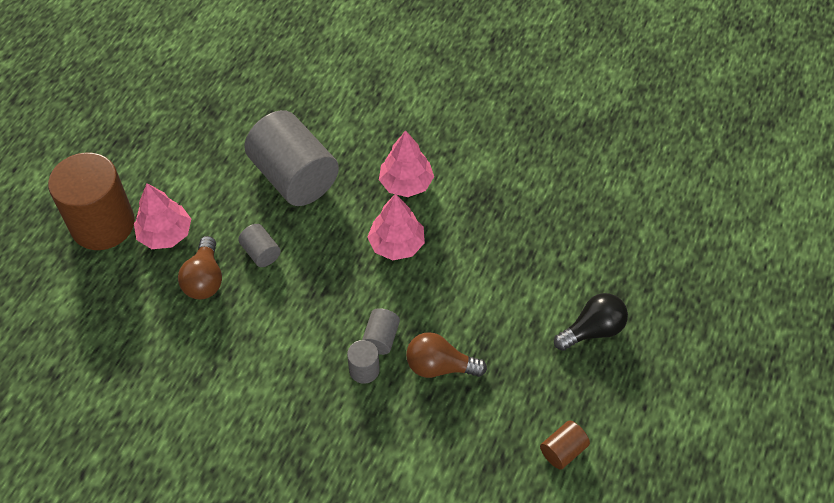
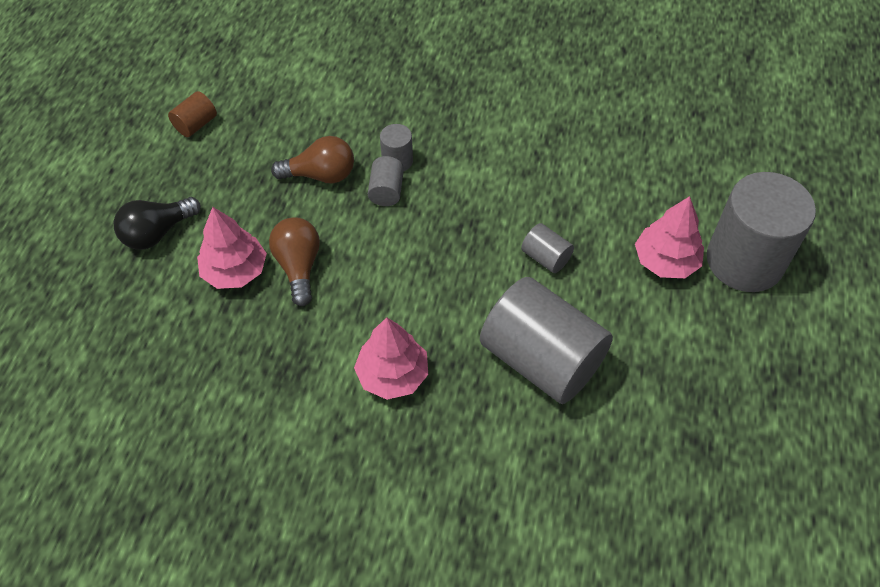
camera: 170 degrees right, 0 degrees up
brown cylinder [48,153,135,250] -> grey cylinder [707,172,816,292]
brown light bulb [178,236,222,299] -> brown light bulb moved to [269,217,320,306]
pink tree [367,194,425,260] -> pink tree moved to [197,207,267,289]

